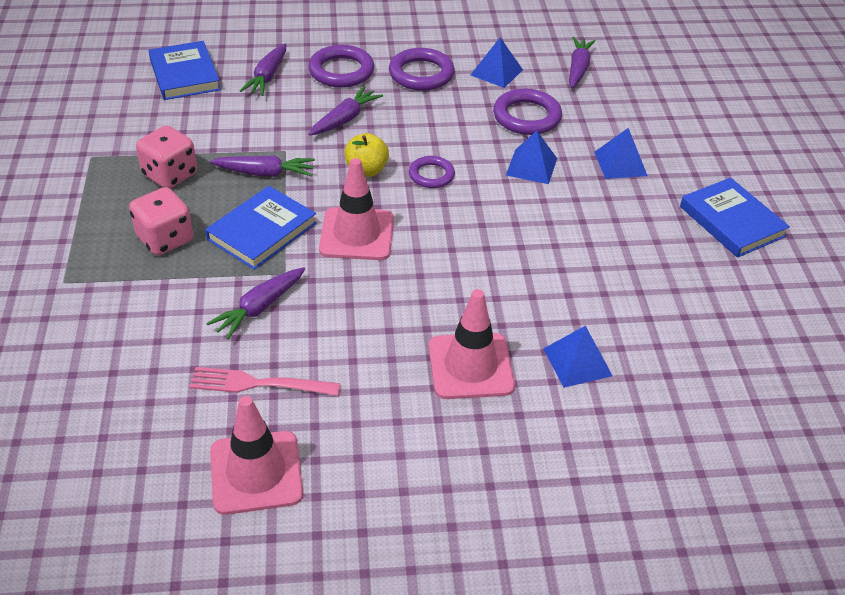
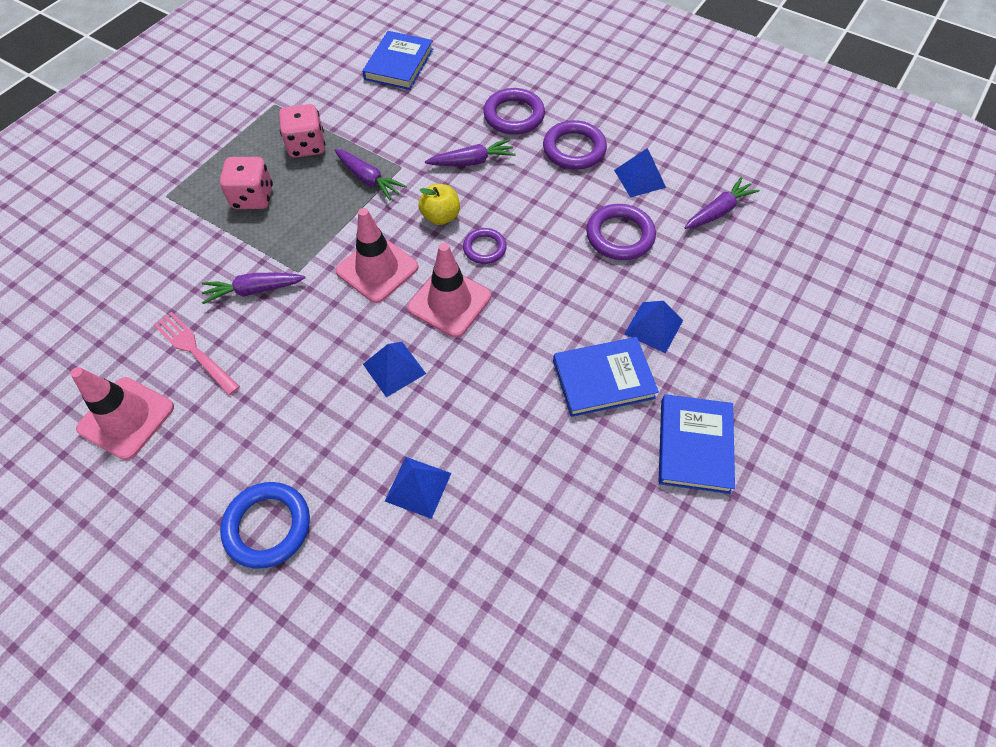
camera: 40 degrees right, 15 degrees up
blue book [205,186,317,270] -> blue book moved to [553,337,659,417]
purple carrot [240,43,286,96] -> none
pink traffic cone [429,289,515,399] -> pink traffic cone moved to [407,243,491,337]
blue pyramid [506,130,557,184] -> blue pyramid moved to [363,342,426,397]
none -> blue ring [220,482,310,569]

